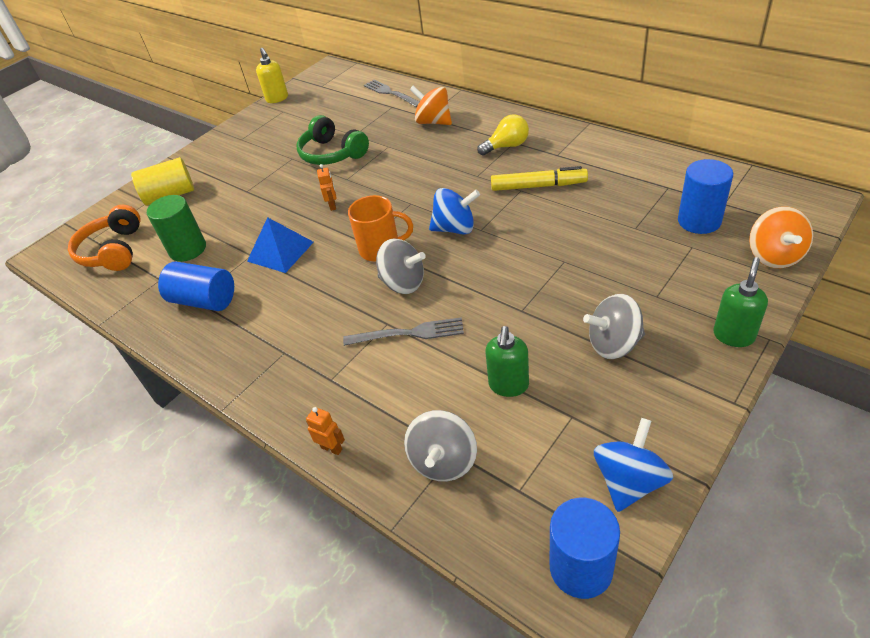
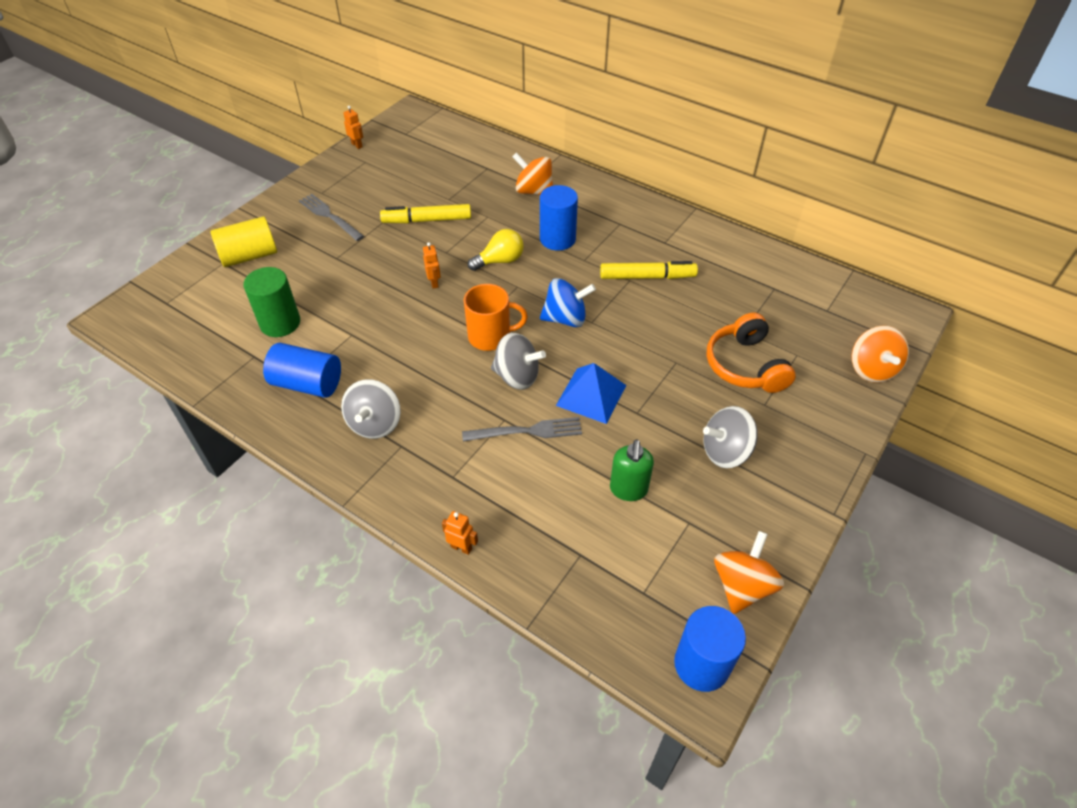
camera: 10 degrees left, 5 degrees up
orange headphones [68,205,141,271] -> orange headphones moved to [707,312,796,393]
blue pyramid [247,217,314,273] -> blue pyramid moved to [556,363,626,424]
yellow soap dispenser [256,48,288,103] -> orange robot [344,106,363,149]
green headphones [296,115,369,165] -> yellow marker [380,204,471,223]
grey fork [364,80,419,108] -> grey fork moved to [299,194,364,241]
grey spinning top [404,410,477,482] -> grey spinning top moved to [341,379,401,439]
yellow light bulb [477,114,529,156] -> yellow light bulb moved to [468,229,524,271]
blue spinning top [594,418,673,512] -> orange spinning top [714,531,784,614]
blue cylinder [678,159,733,234] -> blue cylinder moved to [540,185,578,251]
green soap dispenser [713,257,768,347] -> none

